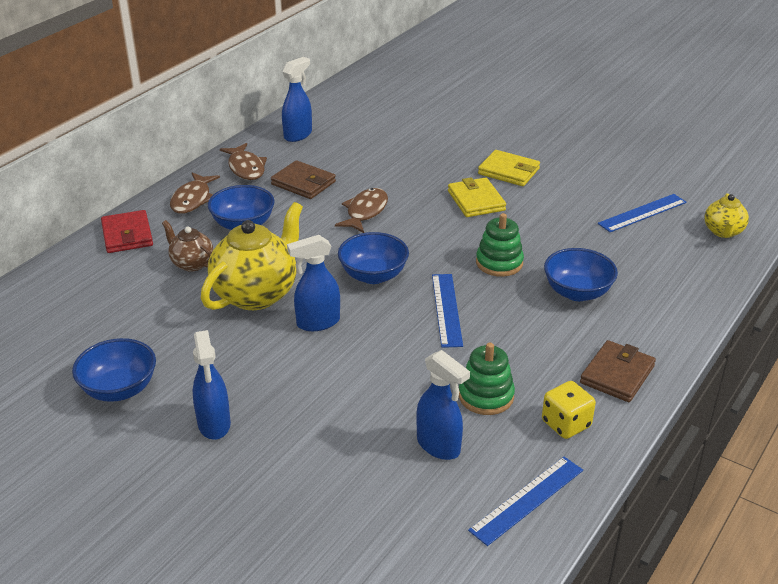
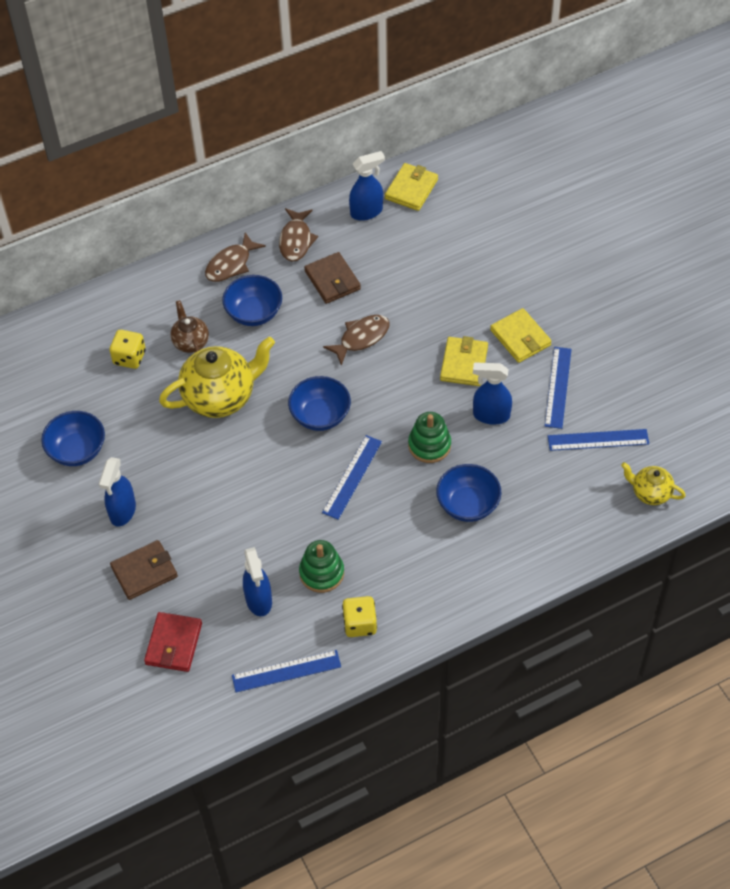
camera: 30 degrees right, 20 degrees up
red wallet [101,210,153,253] -> red wallet moved to [144,612,202,672]
blue spray bottle [287,235,340,331] -> blue spray bottle moved to [473,362,512,425]
brown wallet [580,340,656,402] -> brown wallet moved to [110,540,178,600]
yellow teapot [704,193,749,238] -> yellow teapot turned 75 degrees clockwise [621,462,686,505]
none -> yellow dice [110,330,146,369]
none -> yellow wallet [385,163,438,211]
none -> blue ruler [545,347,572,429]

